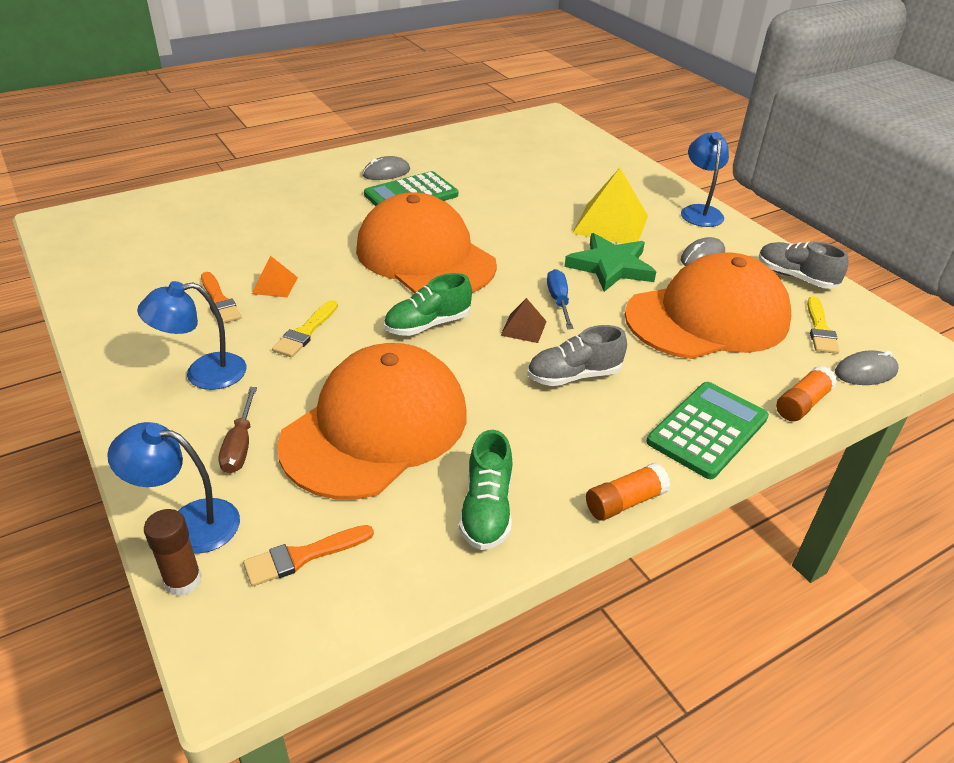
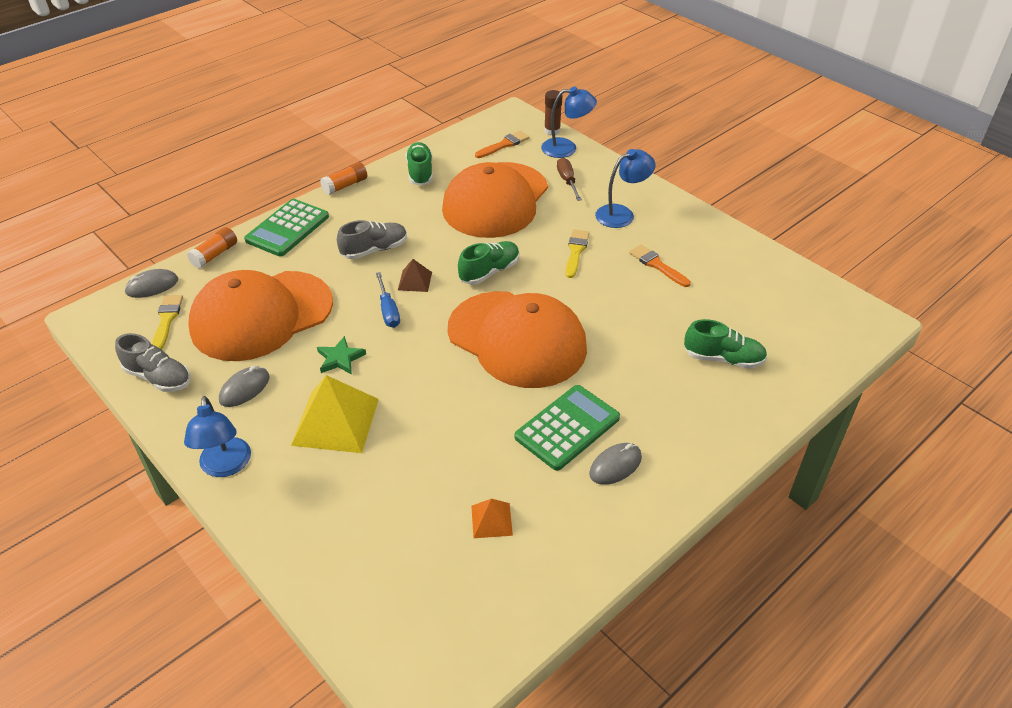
camera: 170 degrees right, 5 degrees up
orange pyramid [252,256,298,297] -> orange pyramid moved to [471,499,513,538]
green star [564,233,656,292] -> green star [317,336,366,375], size x0.57
none -> green shoe [684,319,767,369]

